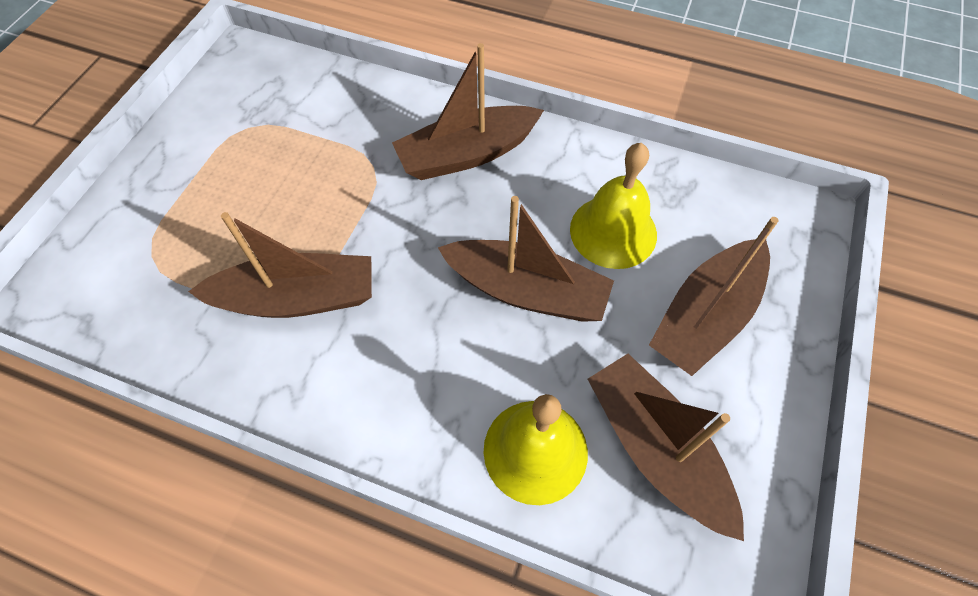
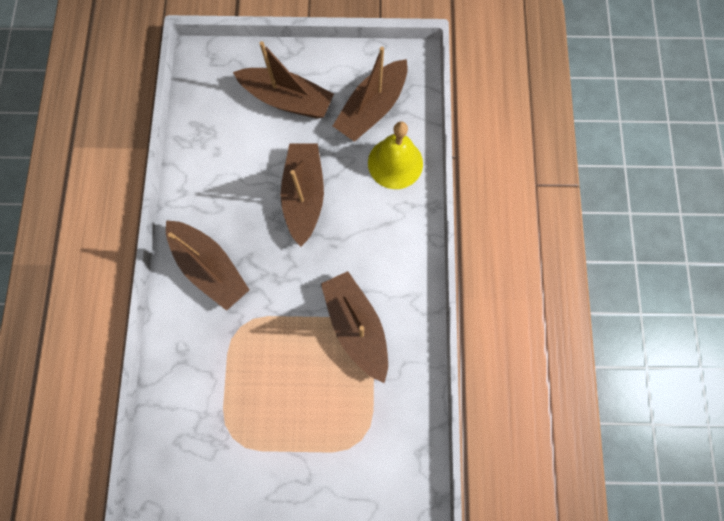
camera: 110 degrees left, 15 degrees up
yellow bell [570,143,657,269] -> none

